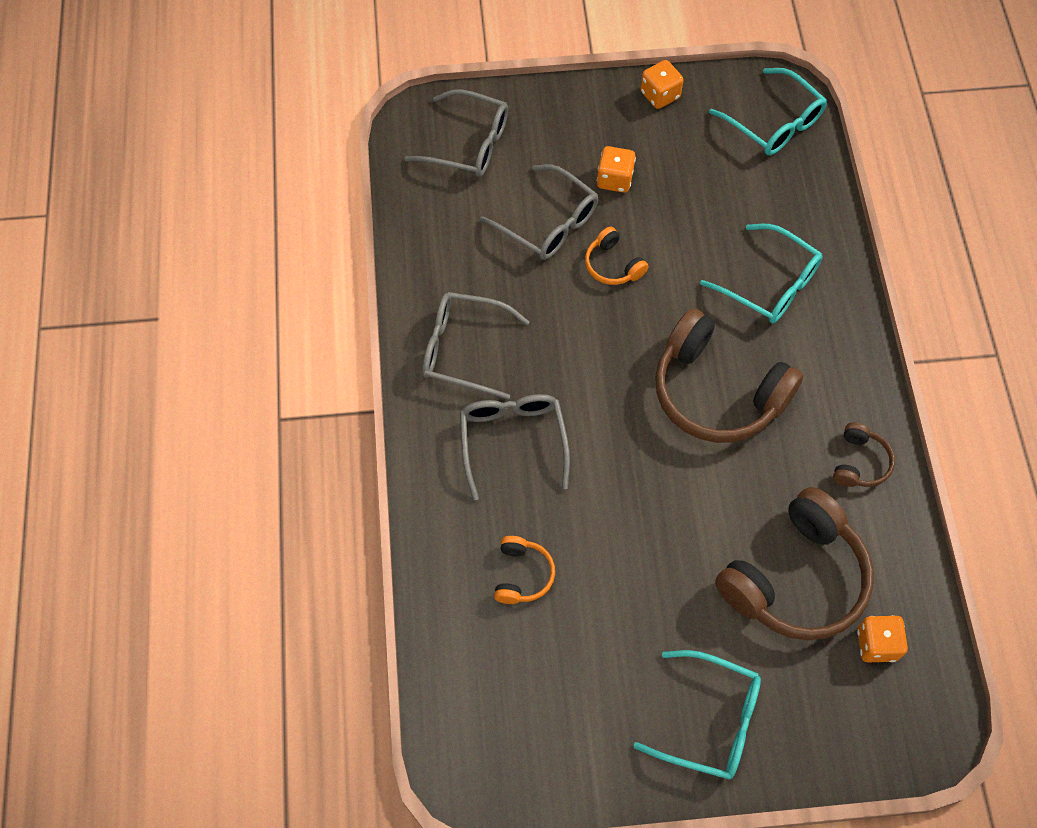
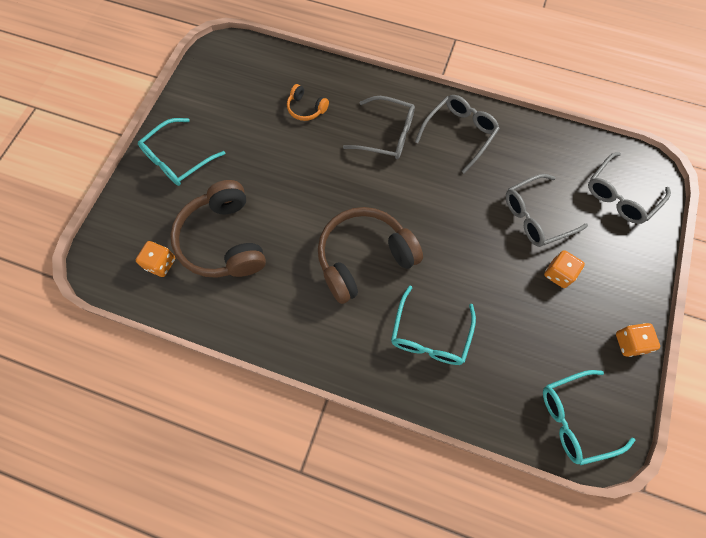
camera: 115 degrees right, 5 degrees up
orange headphones [585,227,649,285] -> none
turquoise glasses [700,224,823,323] -> turquoise glasses turned 45 degrees counterclockwise [391,286,476,365]
brown headphones [833,422,895,487] -> none

